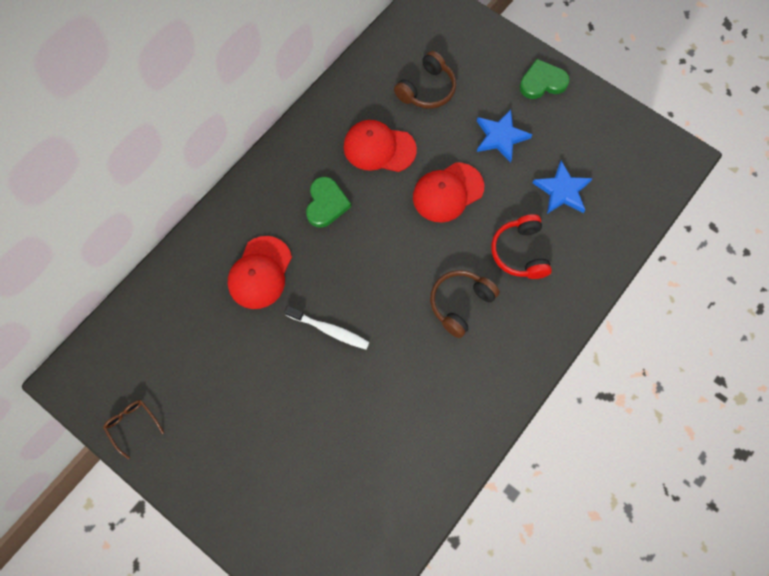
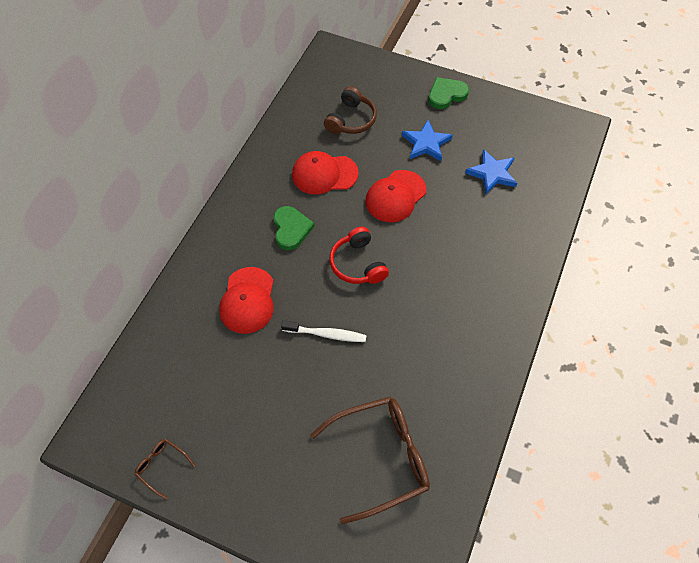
camera: 15 degrees left, 10 degrees down
brown headphones [430,270,500,338] -> none
red headphones [491,214,552,279] -> red headphones moved to [329,227,389,284]
none -> brown glasses [310,397,430,524]

